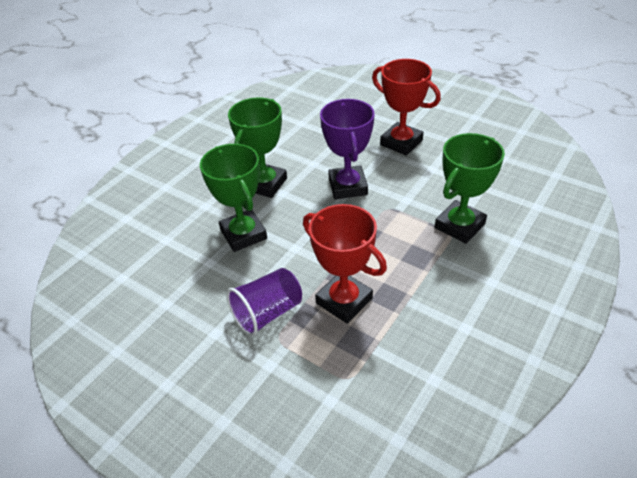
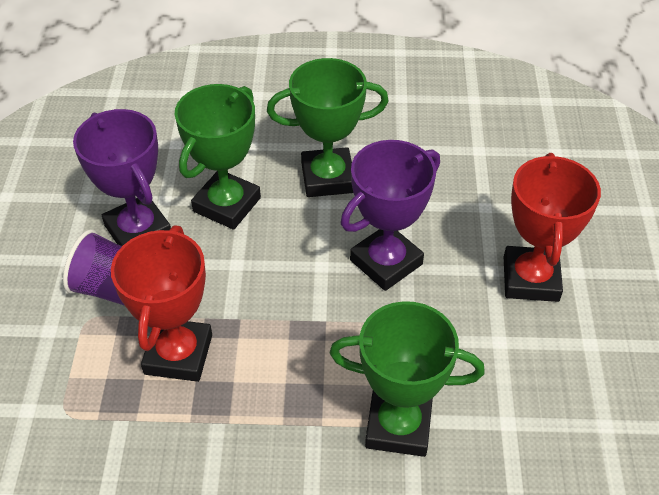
camera: 55 degrees right, 5 degrees up
none -> purple trophy [73,109,171,246]

